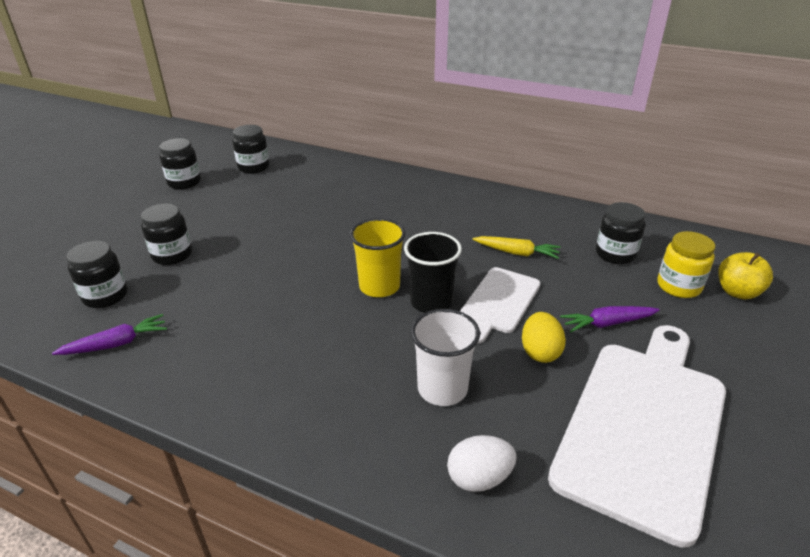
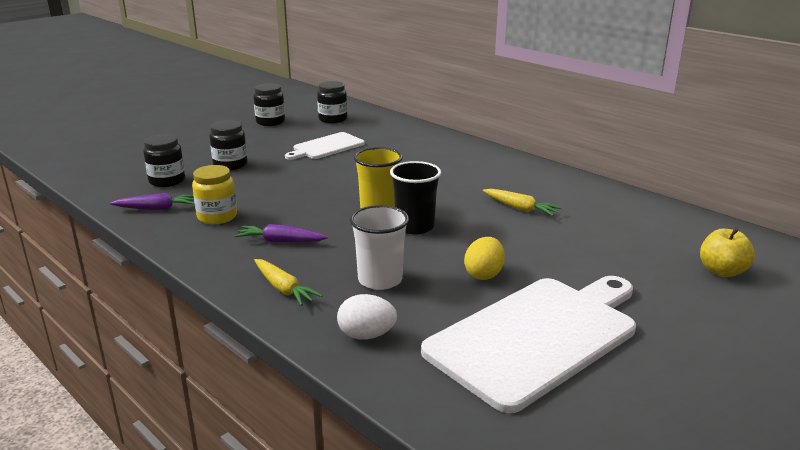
camera: 20 degrees right, 10 degrees down
white cutting board [460,267,540,344] -> white cutting board moved to [285,132,365,160]
purple carrot [560,306,659,333] -> purple carrot moved to [235,224,328,242]
black jar [596,202,646,264] -> none
yellow jar [657,231,715,298] -> yellow jar moved to [192,165,237,224]
none -> yellow carrot [254,259,323,306]

